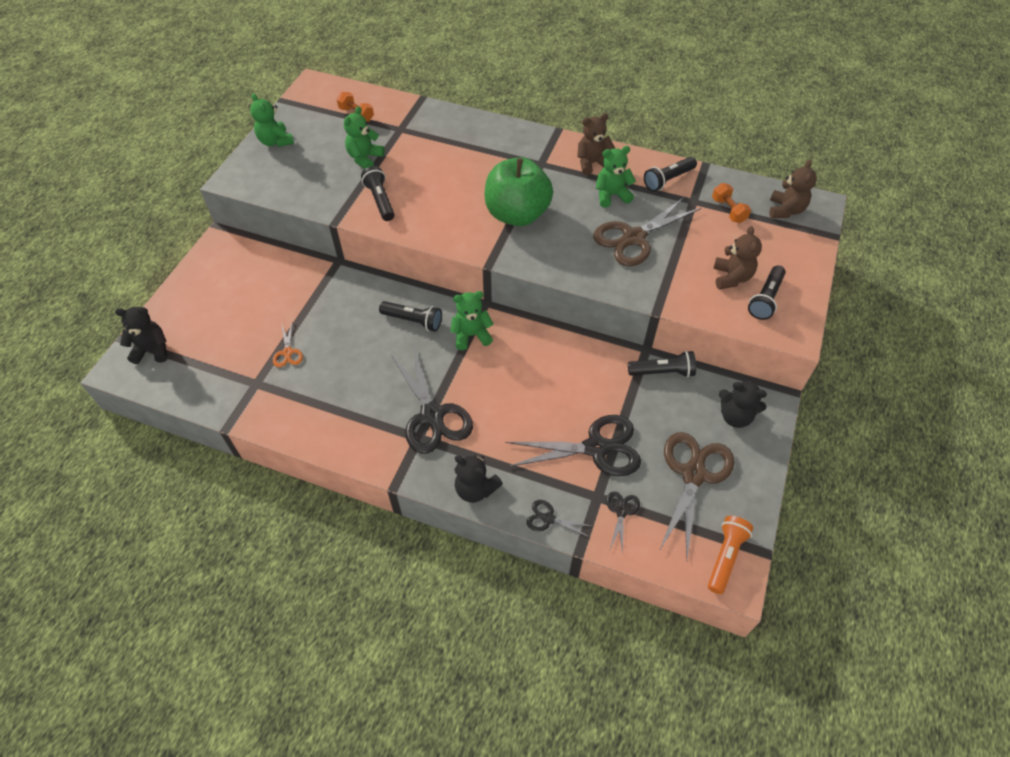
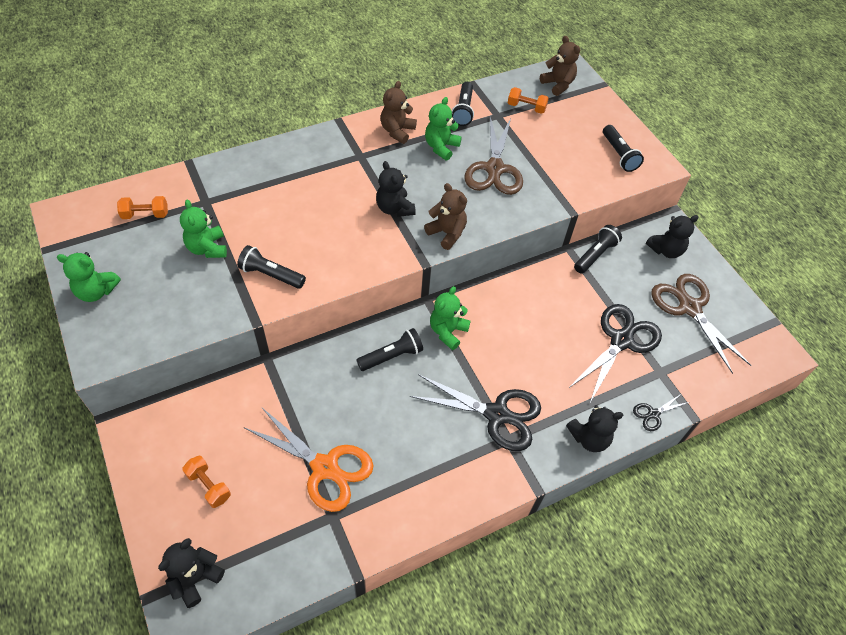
camera: 50 degrees left, 0 degrees up
orange scissors [273,321,303,367] -> orange scissors [245,408,373,512], size x2.15
green apple [485,157,553,226] -> black teddy bear [376,161,416,217]
black scissors [606,491,640,555] -> none
orange flashlight [708,516,753,594] -> none
brown teddy bear [713,226,762,289] -> brown teddy bear moved to [424,183,467,250]
none -> orange dumbbell [182,456,231,508]

